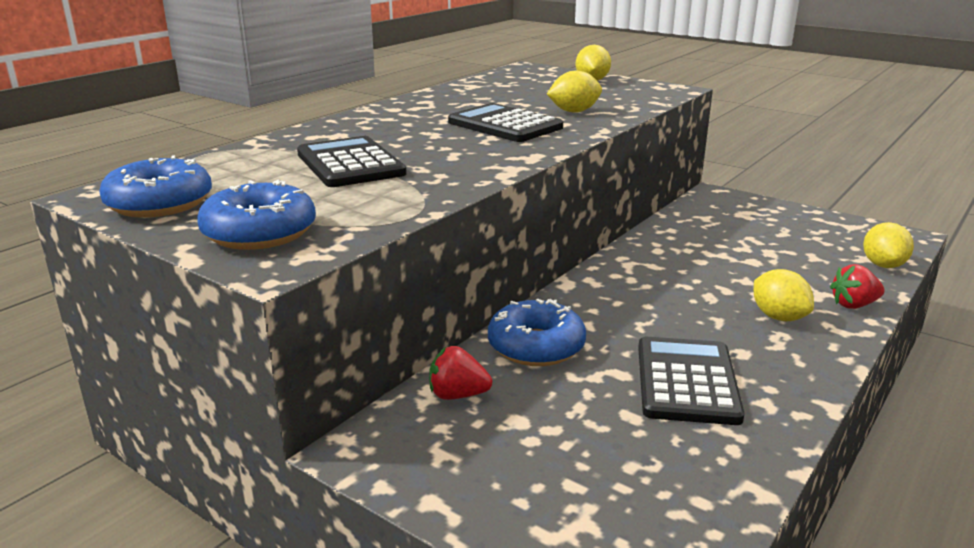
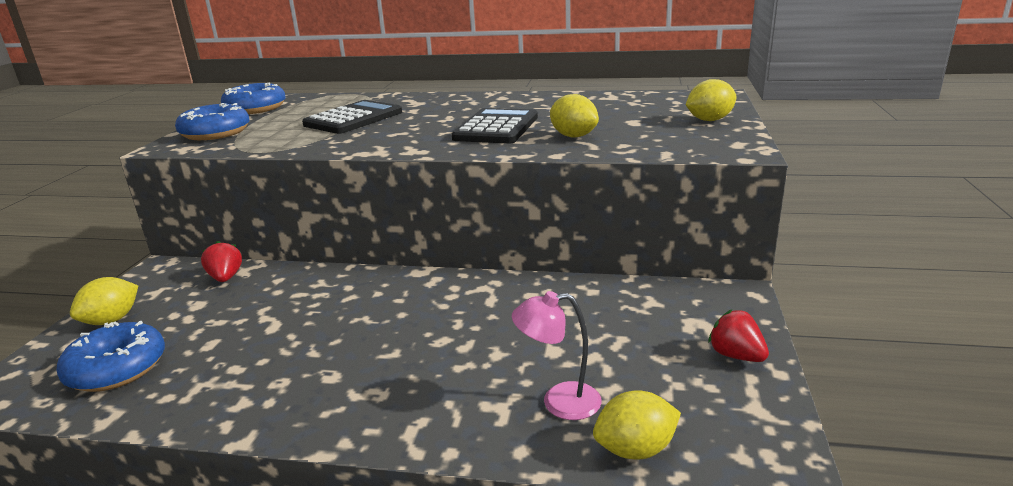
camera: 65 degrees right, 0 degrees up
blue donut [488,299,586,366] -> blue donut moved to [56,321,165,392]
black calculator [638,337,744,425] -> none
yellow lemon [754,269,814,321] -> yellow lemon moved to [70,277,138,325]
red strawberry [830,264,885,309] -> red strawberry moved to [708,309,769,362]
none -> pink lamp [512,291,602,420]

